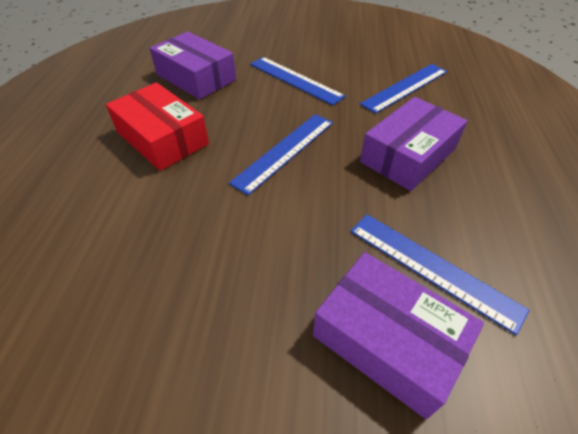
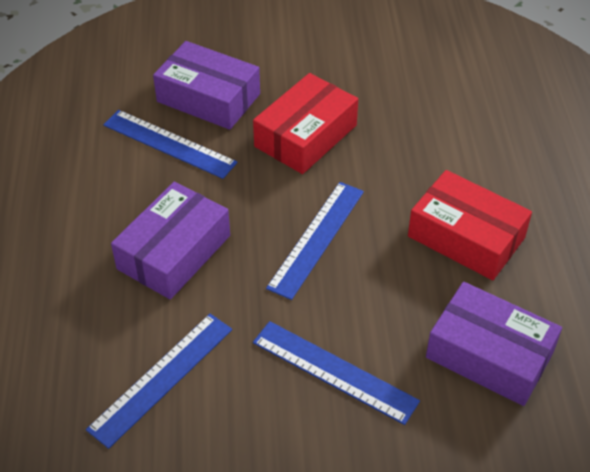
camera: 170 degrees right, 0 degrees up
none -> red box [253,73,358,174]

